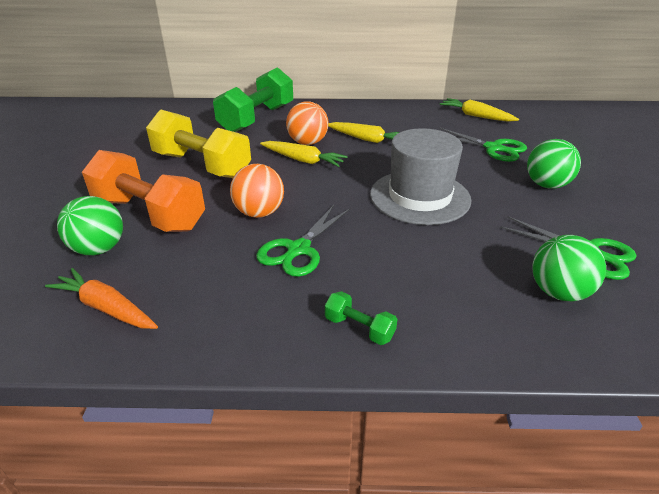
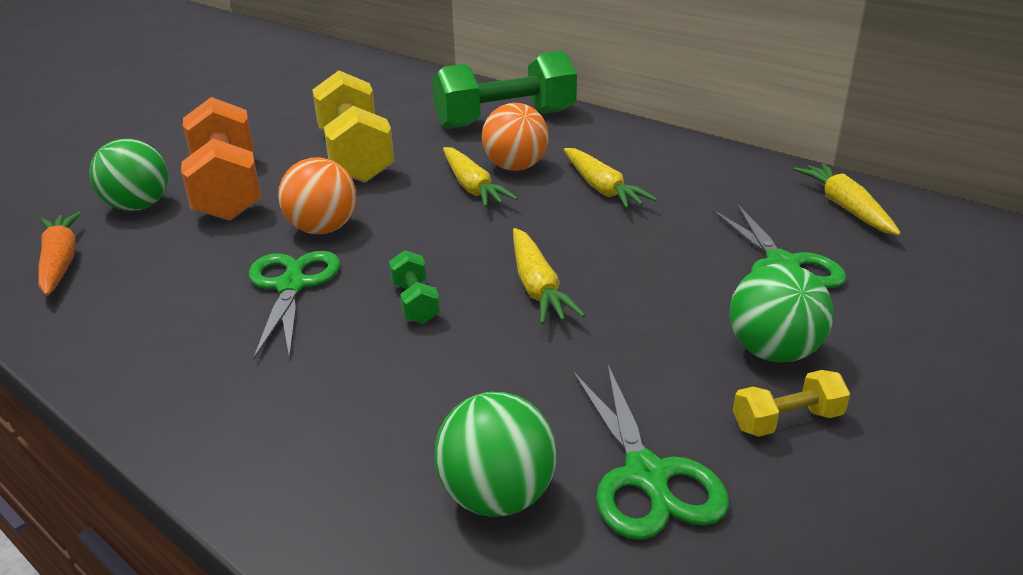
camera: 40 degrees right, 5 degrees down
green scissors [256,205,350,277] -> green scissors turned 105 degrees clockwise [249,251,340,359]
green dumbbell [325,291,397,345] -> green dumbbell moved to [389,250,440,324]
grey hat [370,128,471,225] -> yellow carrot [513,228,585,324]
none -> yellow dumbbell [733,370,850,437]

